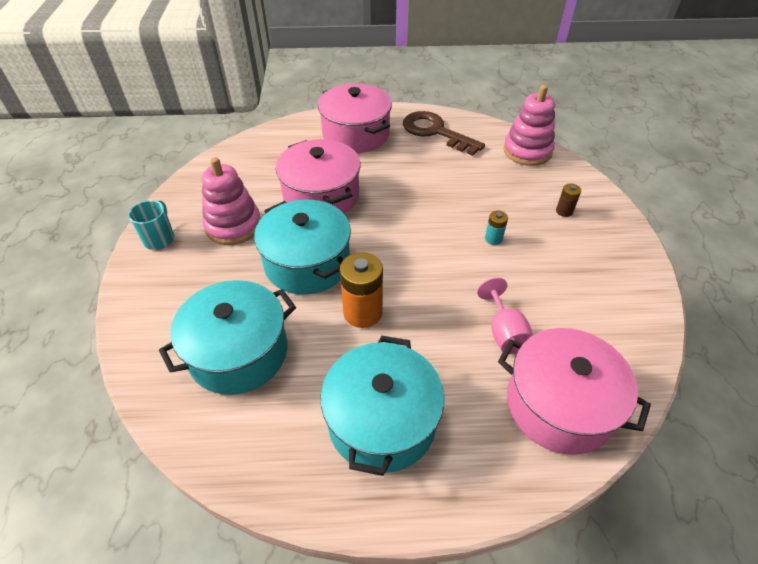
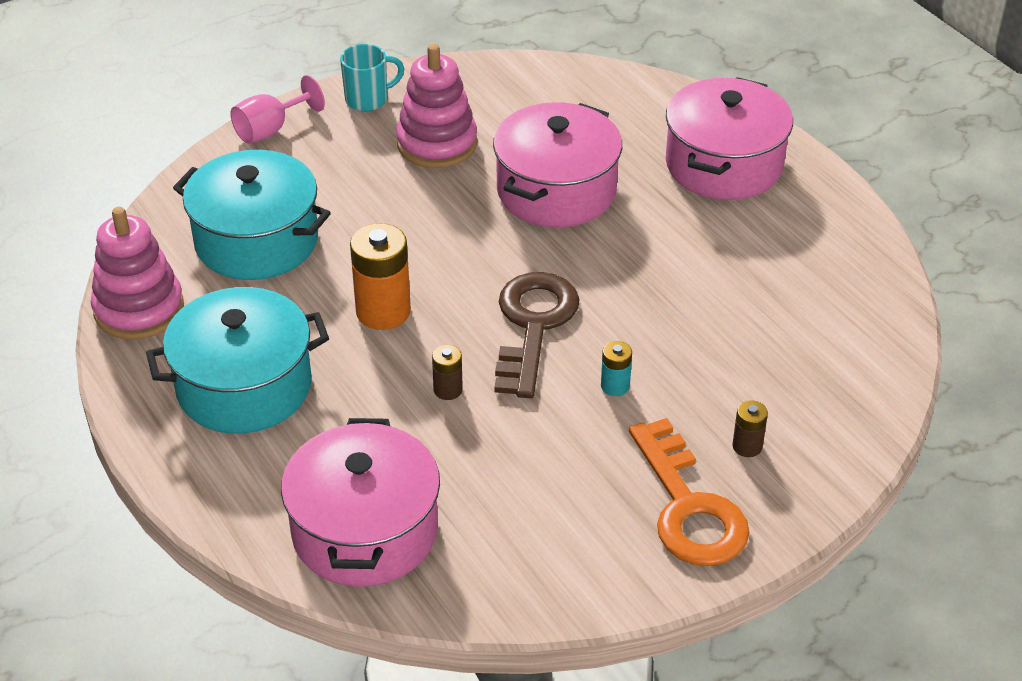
camera: 60 degrees right, 5 degrees down
turquoise pot [254,200,351,295] -> none
brown key [403,111,485,156] -> brown key moved to [494,272,579,398]
pink goblet [477,278,533,354] -> pink goblet moved to [230,75,325,144]
pink stacking toy [503,85,555,166] -> pink stacking toy moved to [91,207,184,340]
none -> brown battery [432,345,463,400]
none -> orange key [629,418,750,566]

